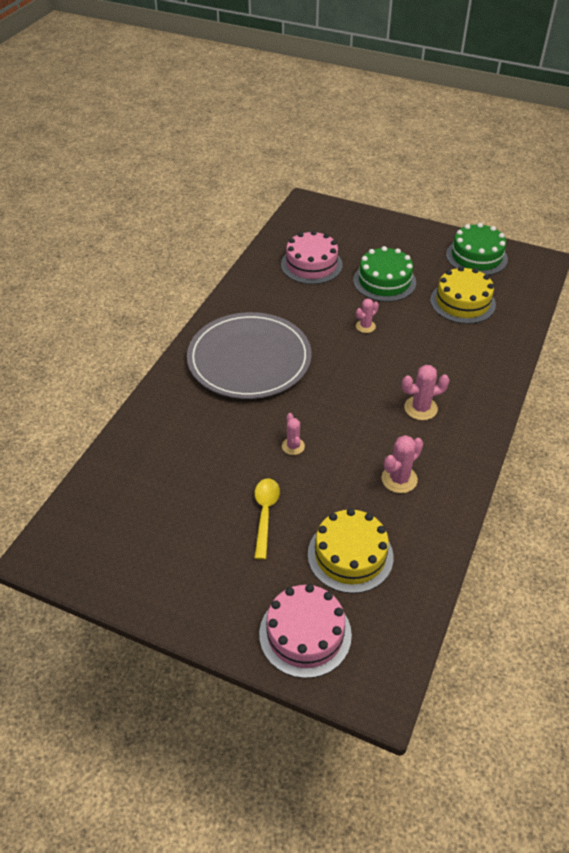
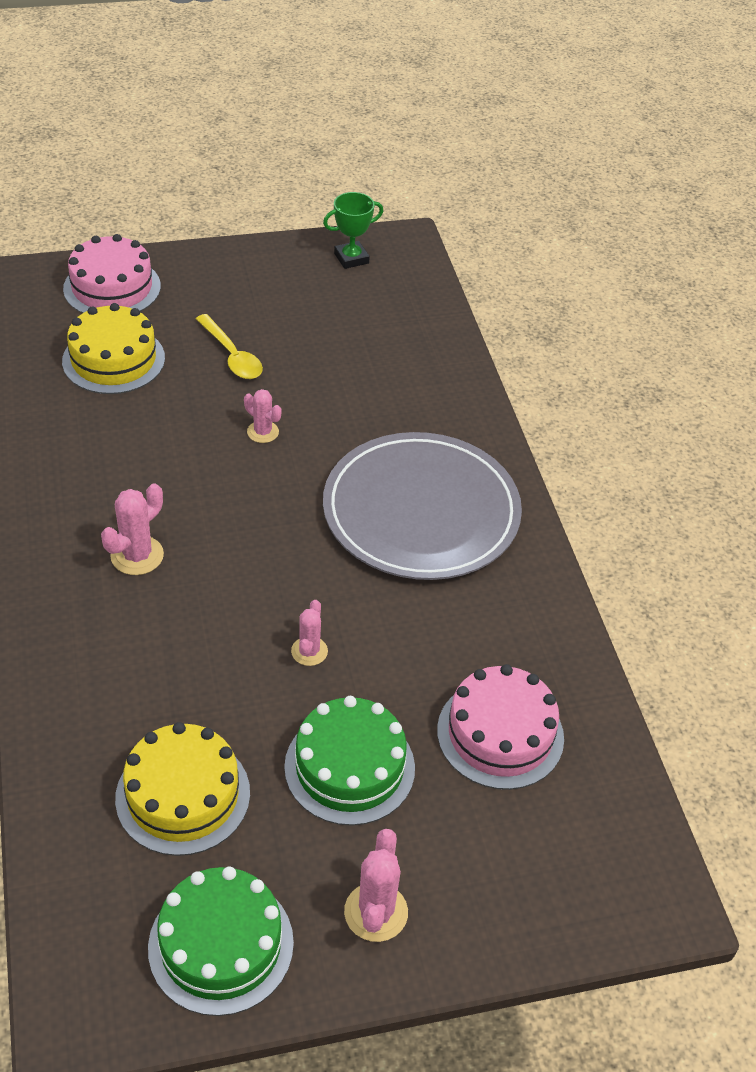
camera: 140 degrees right, 0 degrees up
pink cactus [382,435,423,493] -> pink cactus moved to [344,829,408,942]
none -> green trophy [323,192,383,269]

